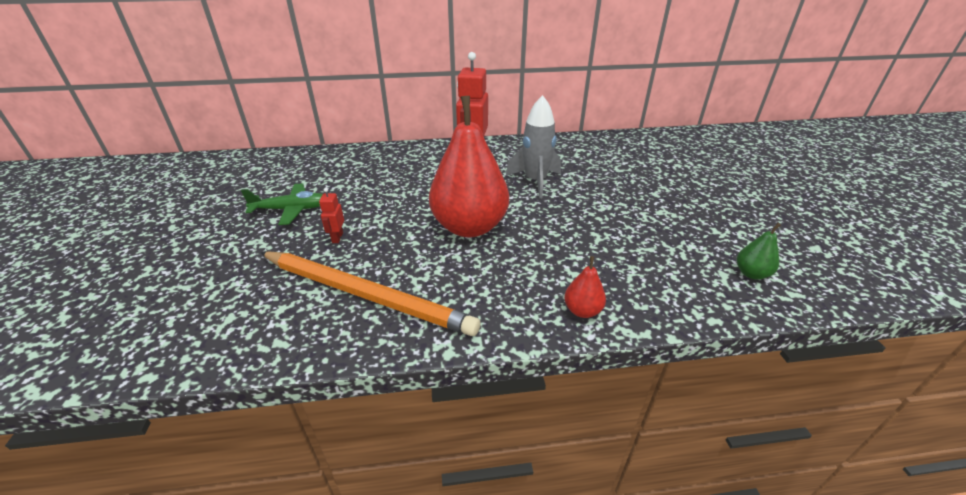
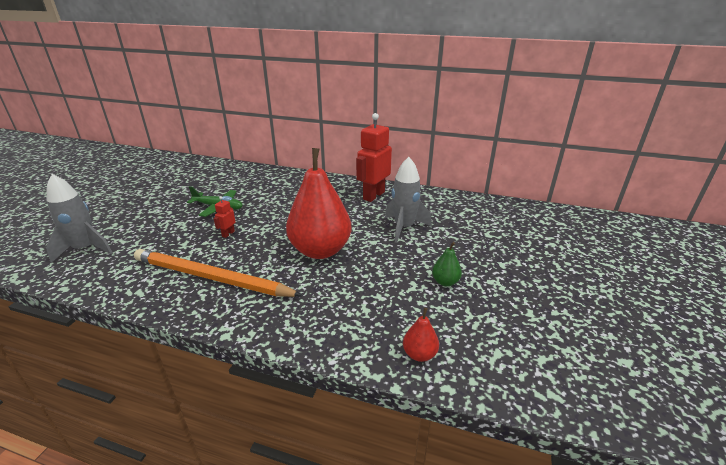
camera: 25 degrees right, 5 degrees down
orange pencil [260,251,481,336] -> orange pencil turned 150 degrees clockwise [134,249,303,297]
red pear [564,256,606,318] -> red pear moved to [403,308,439,362]
green pear [737,223,781,280] -> green pear moved to [432,242,462,286]
none -> grey rocket [46,174,113,263]

